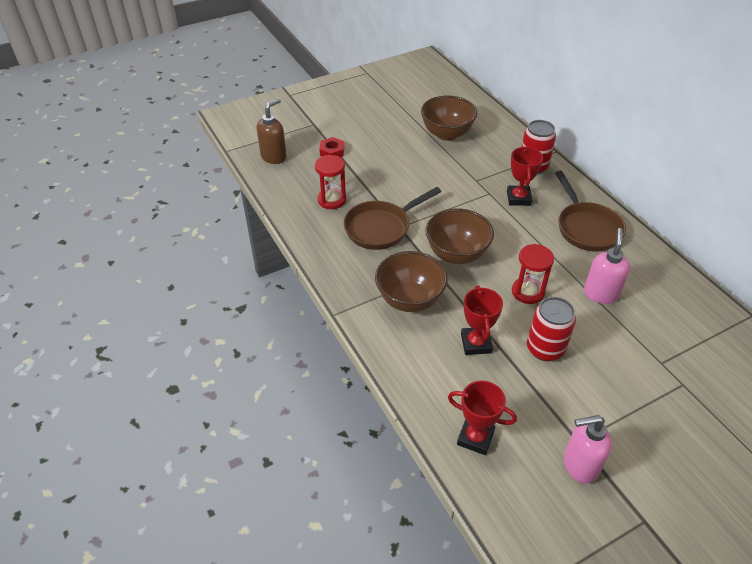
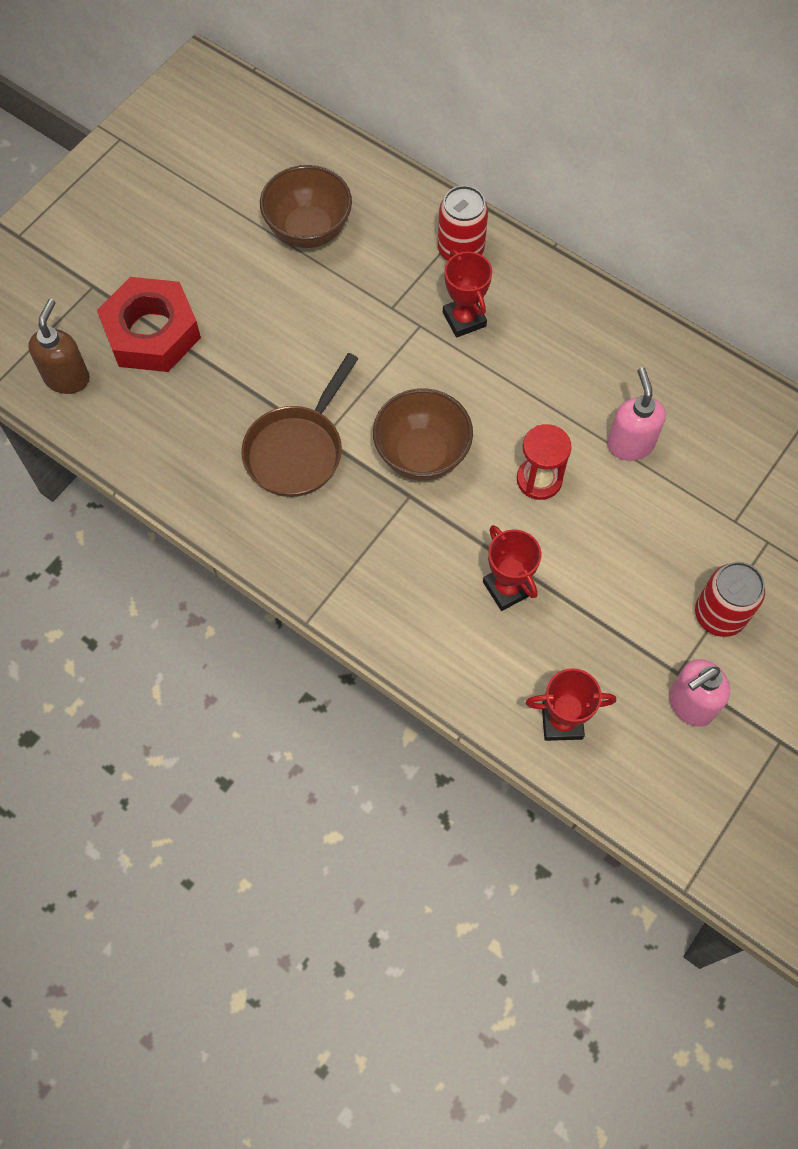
camera: 25 degrees left, 20 degrees up
red hourglass [315,155,346,209] -> none
red nut [319,137,344,157] -> red nut [97,277,201,372], size x2.22
brown bowl [375,251,448,312] -> none
red can [527,297,576,361] -> red can moved to [695,562,765,637]
brown pan [555,171,626,252] -> none

